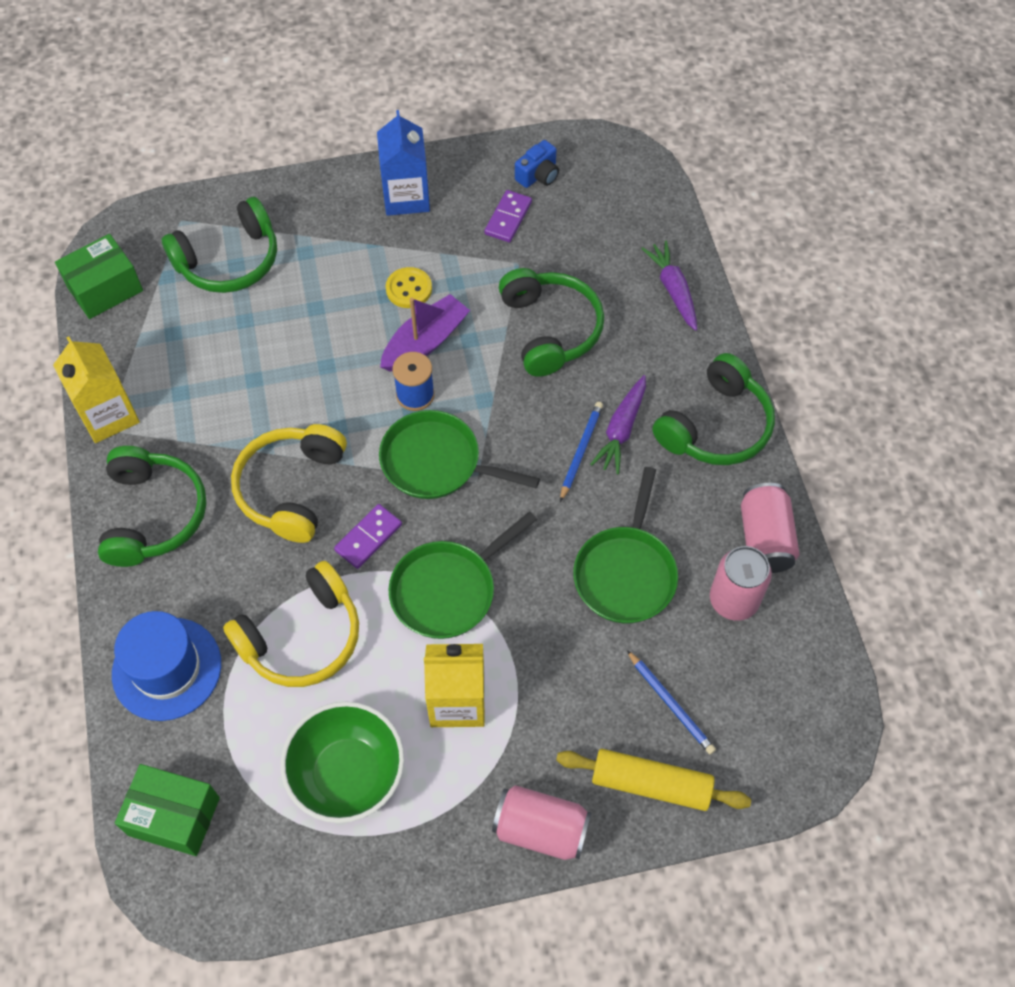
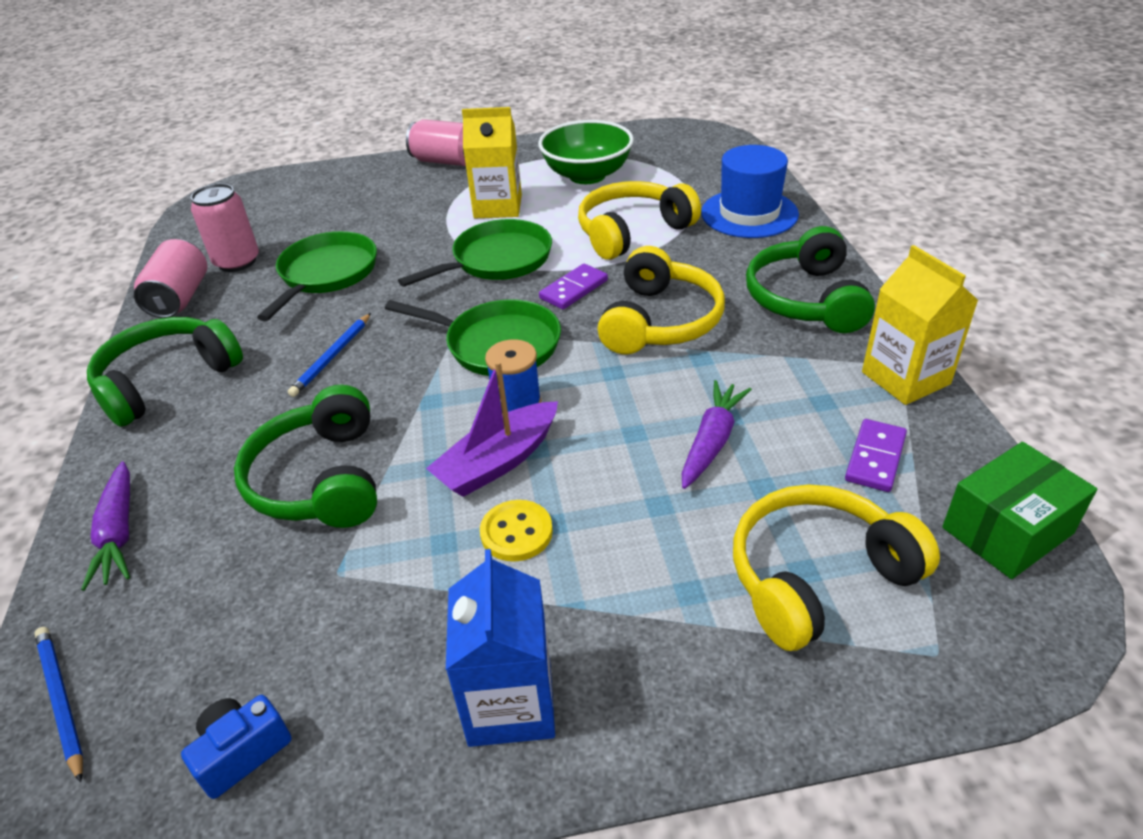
camera: 175 degrees left, 20 degrees down
green box [115,764,220,856] -> none
green headphones [162,197,277,293] -> yellow headphones [733,485,940,651]
purple domino [484,190,532,242] -> purple domino moved to [845,419,907,492]
yellow rolling pin [556,749,751,811] -> none
purple carrot [590,375,646,475] -> purple carrot moved to [682,380,752,489]
blue pencil [627,650,716,755] -> blue pencil moved to [34,627,83,783]

